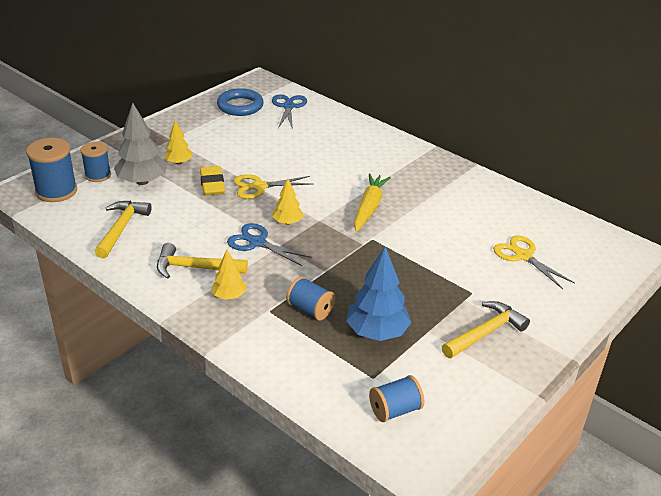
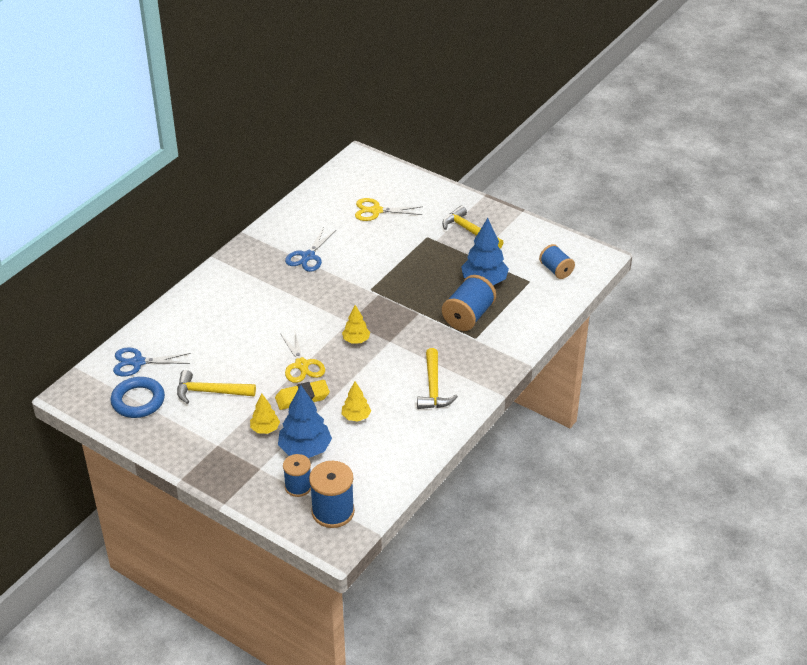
camera: 95 degrees left, 5 degrees up
yellow hammer [94,201,151,258] -> yellow hammer moved to [177,370,256,404]
grey tree [114,103,167,185] -> blue tree [278,385,332,458]
yellow tree [211,250,246,300] -> yellow tree moved to [342,381,371,421]
blue scissors [227,223,312,266] -> blue scissors moved to [285,227,336,272]
blue spool [286,276,335,321] -> blue spool [442,275,496,331], size x1.54
yellow carrot [354,173,391,232] -> none
yellow scissors [493,235,575,289] -> yellow scissors turned 45 degrees clockwise [355,198,422,221]

